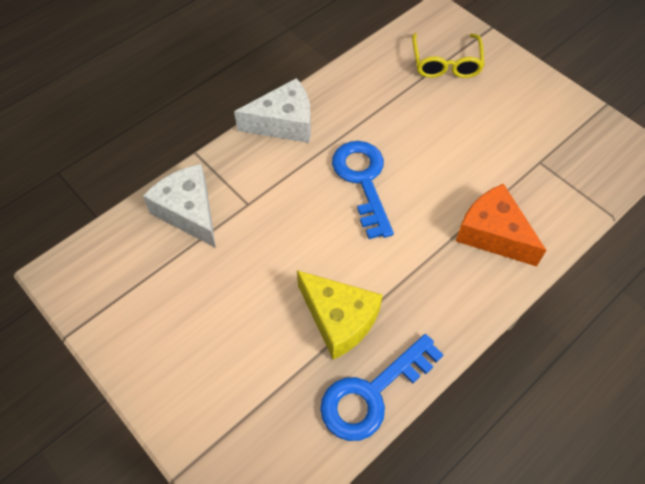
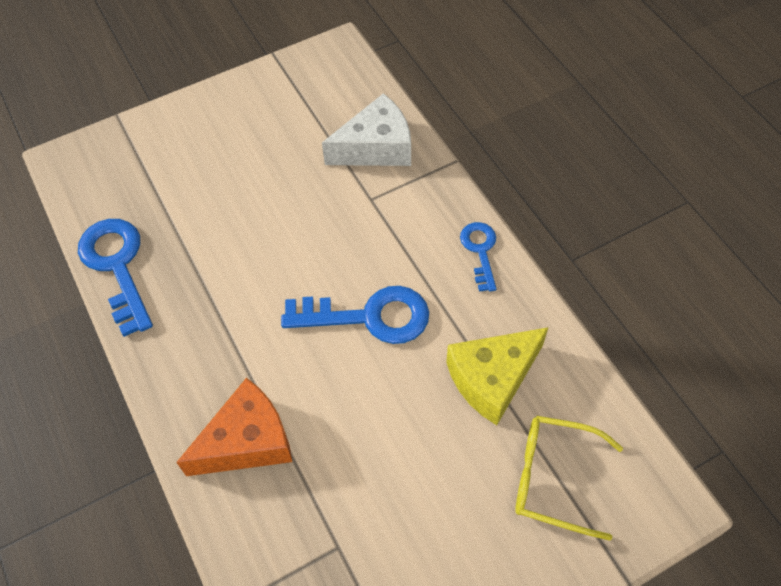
camera: 105 degrees right, 0 degrees up
white cheese [234,78,311,143] -> blue key [460,222,496,292]
yellow cheese [297,270,383,360] -> yellow cheese moved to [446,327,549,425]

